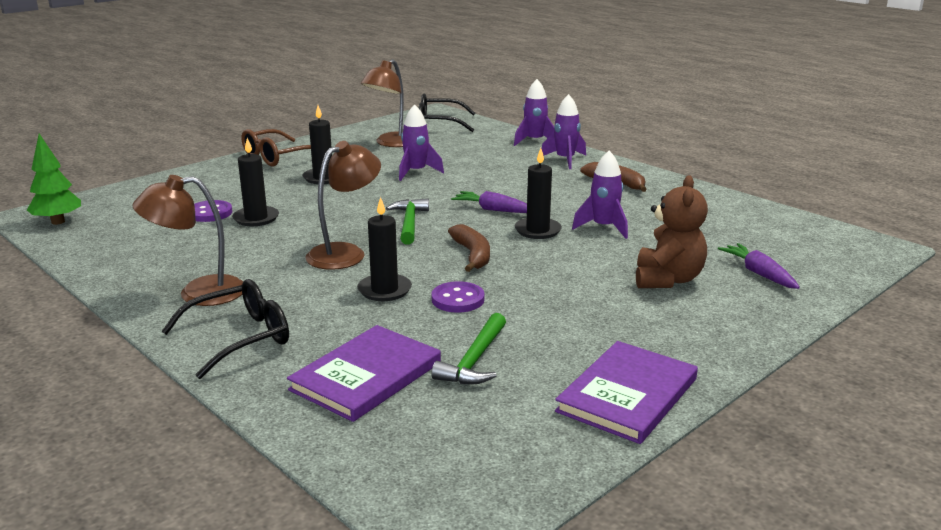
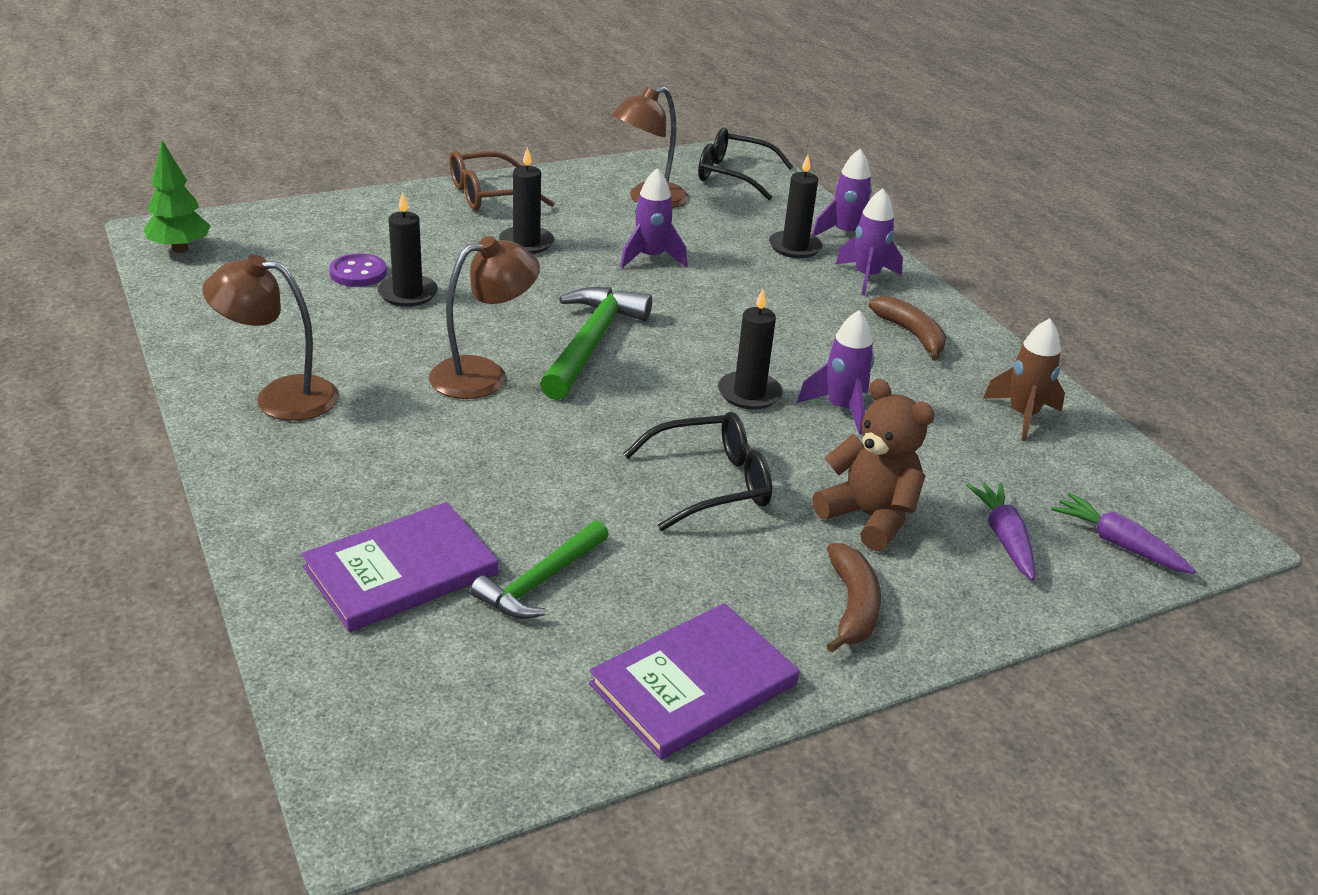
camera: 15 degrees right, 10 degrees up
black glasses [161,279,289,379] -> black glasses moved to [623,412,772,531]
black candle [357,197,412,301] -> black candle moved to [769,155,822,258]
green hammer [386,198,429,244] -> green hammer [540,287,652,400], size x1.56
purple button [431,281,485,313] -> none
brown banana [448,224,490,272] -> brown banana moved to [827,543,881,653]
purple carrot [451,191,527,213] -> purple carrot moved to [1051,492,1195,574]
brown teddy bear [636,175,708,288] -> brown teddy bear turned 75 degrees counterclockwise [813,379,935,551]
none -> brown rocket [983,318,1065,441]

